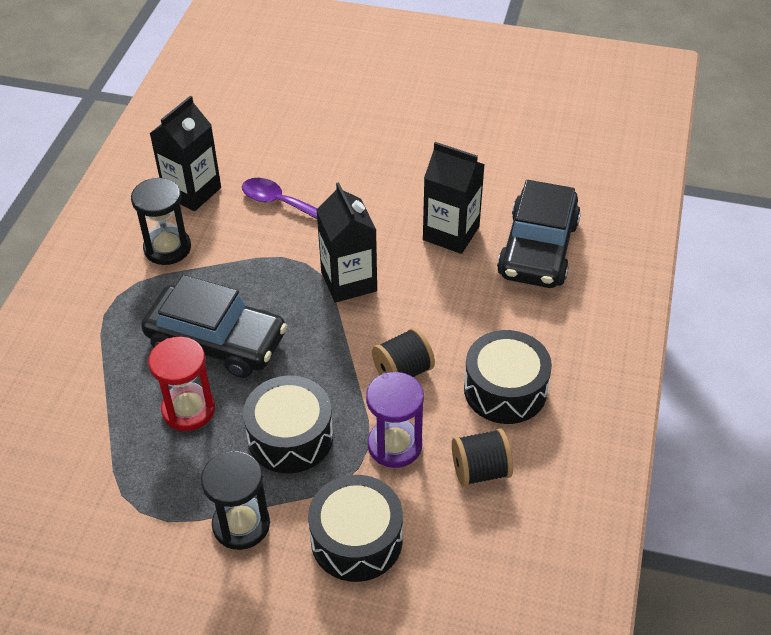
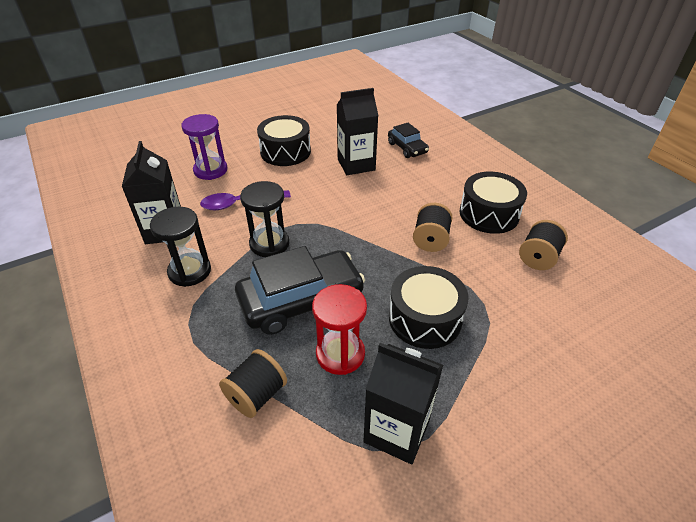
camera: 45 degrees left, 5 degrees down
black hourglass [201,451,270,550] -> black hourglass moved to [240,181,290,257]
black drum [308,475,403,582] -> black drum moved to [257,115,311,166]
black carton [317,182,377,303] -> black carton moved to [363,343,443,464]
purple hourglass [366,372,424,468] -> purple hourglass moved to [181,114,228,180]
black car [497,180,581,288] -> black car [388,123,429,158], size x0.54
none -> black spool [219,349,287,418]

